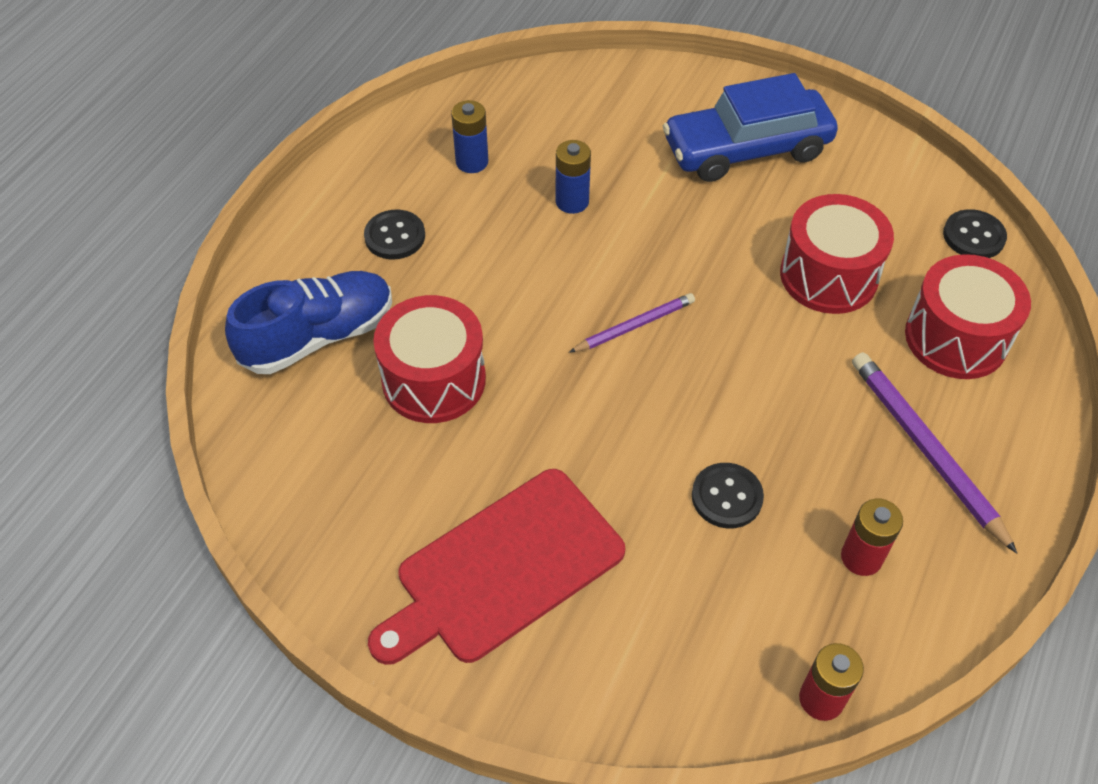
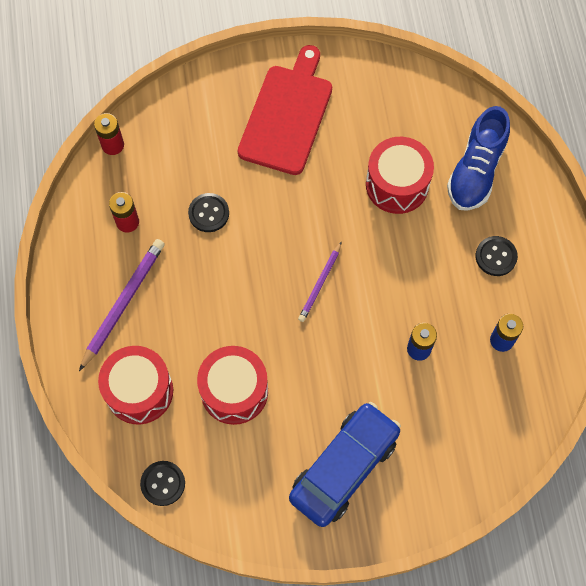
camera: 145 degrees right, 15 degrees up
purple pencil [852,352,1017,553] -> purple pencil turned 90 degrees counterclockwise [79,239,165,371]

